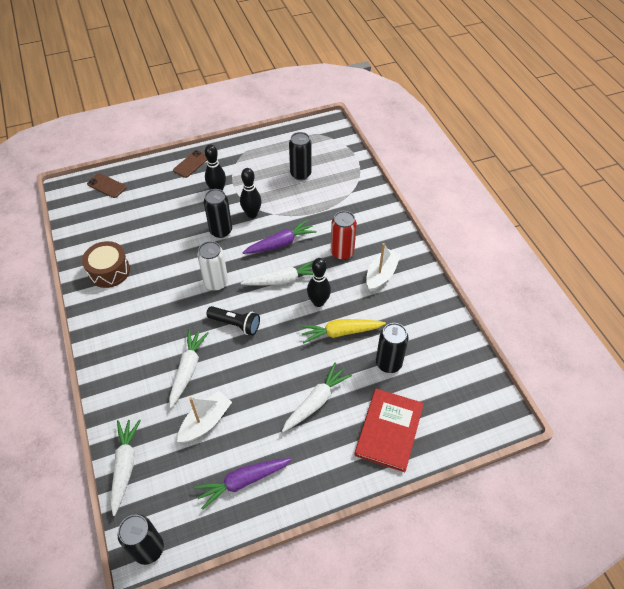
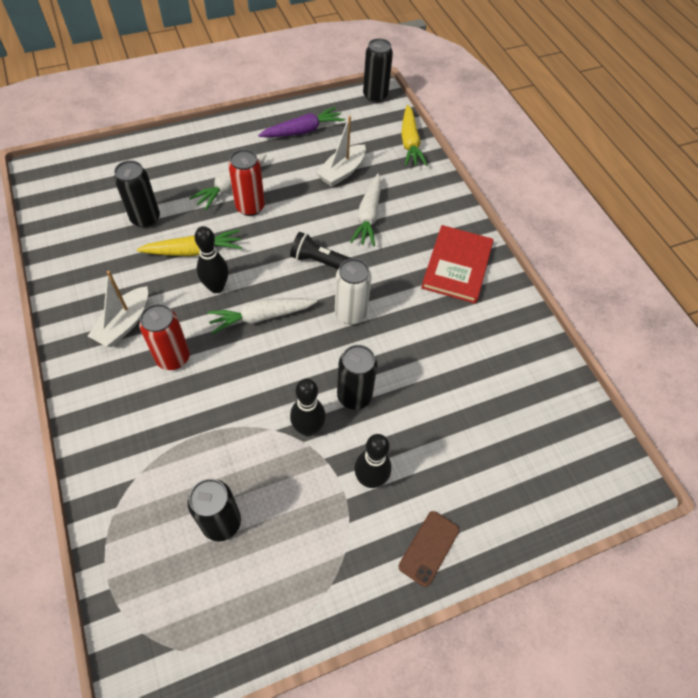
camera: 175 degrees right, 5 degrees up
brown drum [82,241,130,288] -> none
brown phone [87,173,127,198] -> none
white carrot [110,419,141,516] -> yellow carrot [401,105,427,166]
purple carrot [243,219,317,254] -> none
red book [354,389,424,472] -> red book moved to [421,225,494,304]
none -> red can [228,149,265,216]

